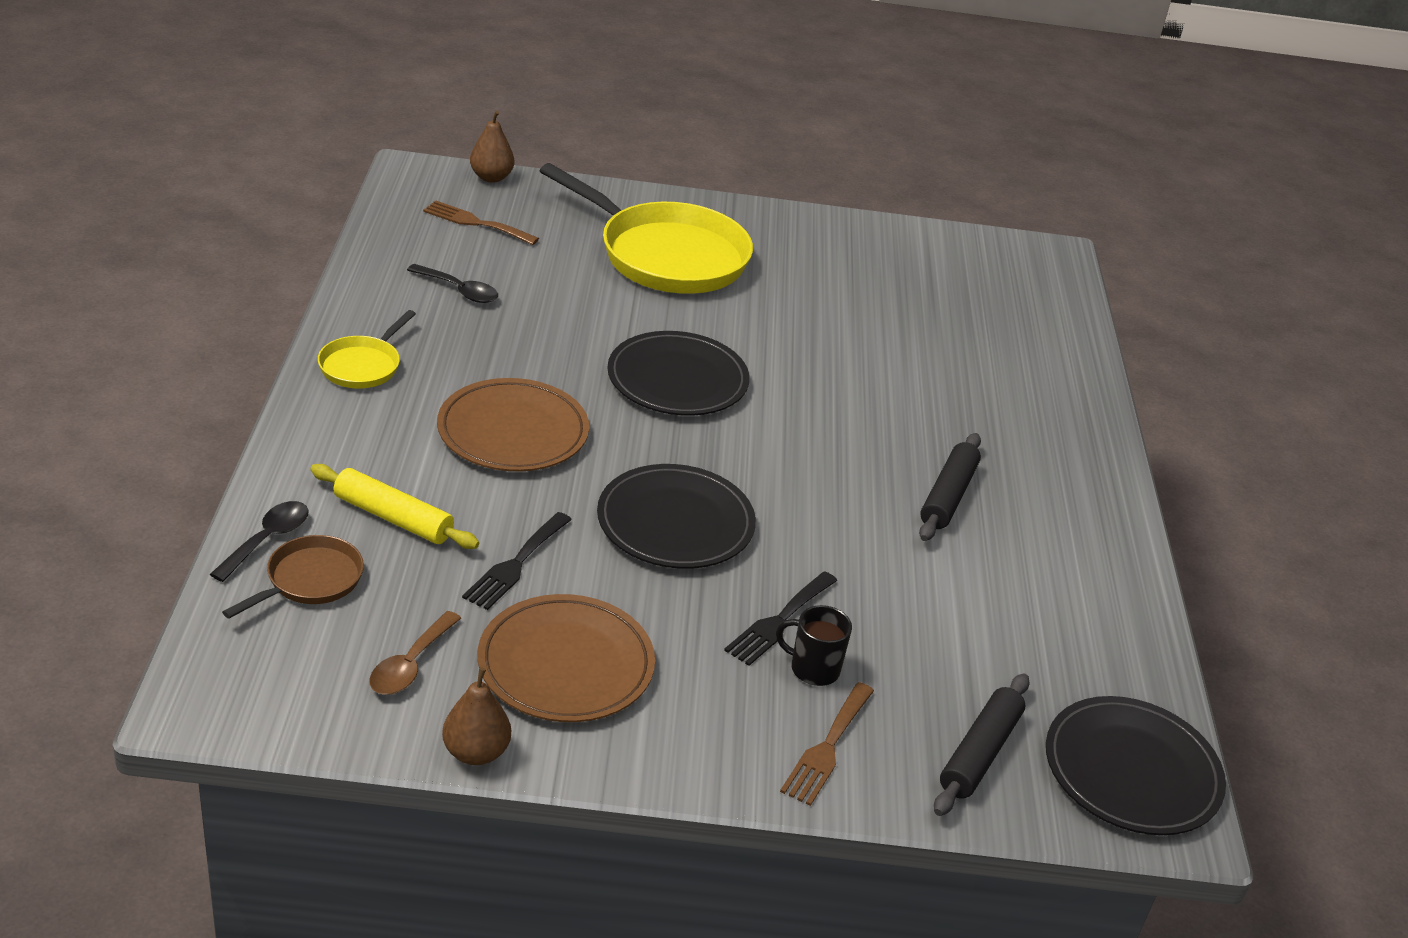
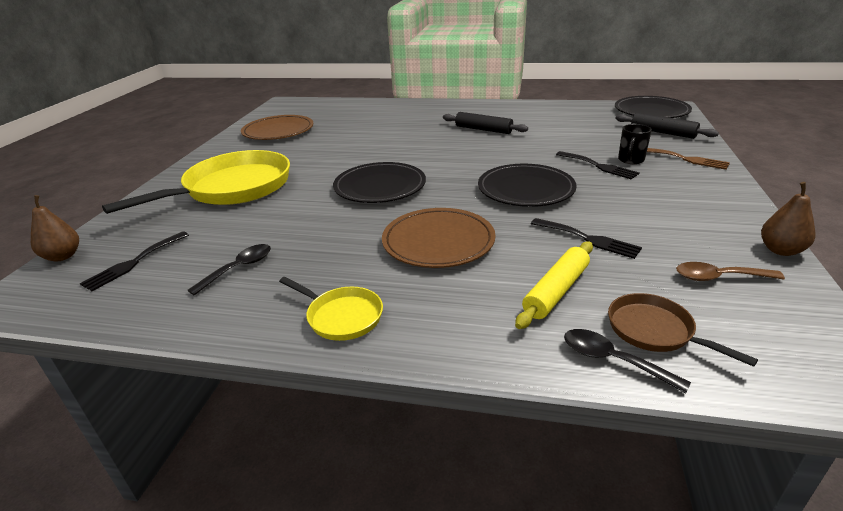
camera: 75 degrees left, 5 degrees down
brown spoon [370,611,461,695] -> brown spoon turned 150 degrees clockwise [676,262,785,281]
brown fork [423,200,539,245] -> black fork [80,231,189,291]
brown plate [478,594,655,722] -> brown plate moved to [241,115,313,140]

